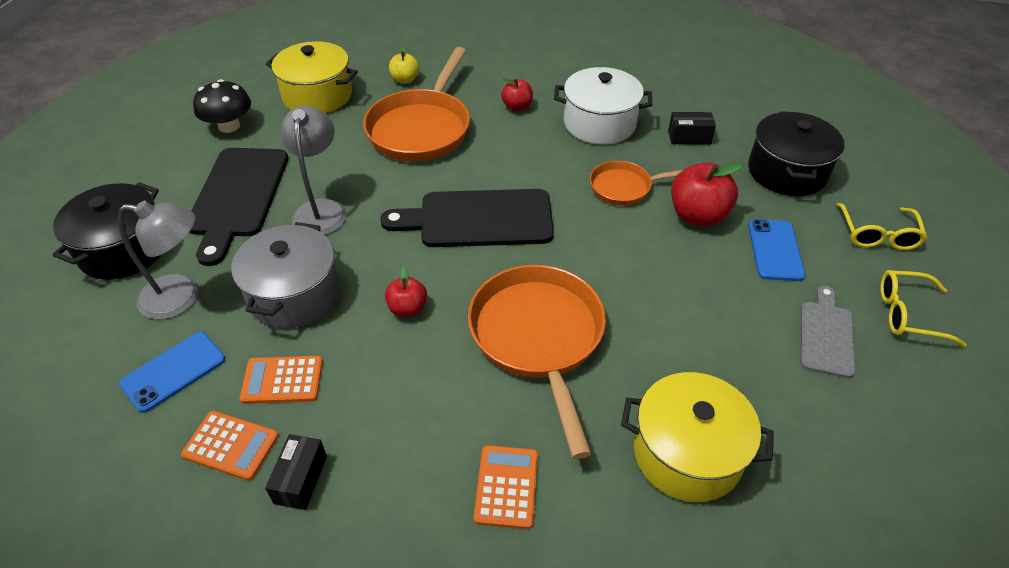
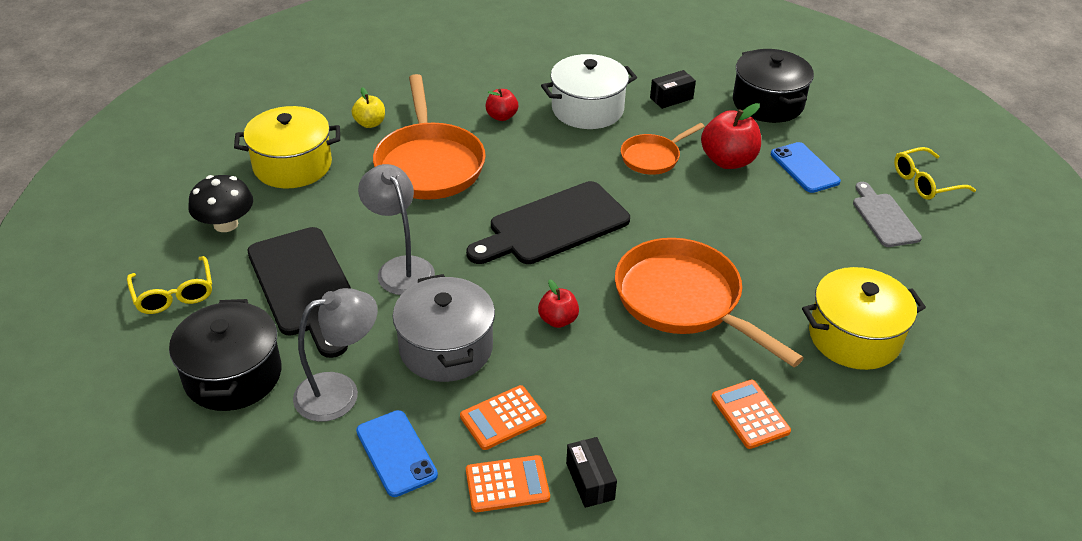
camera: 30 degrees left, 5 degrees down
blue phone [119,332,225,413] -> blue phone turned 45 degrees counterclockwise [356,410,438,497]
yellow glasses [837,203,927,250] -> yellow glasses moved to [127,256,212,314]

